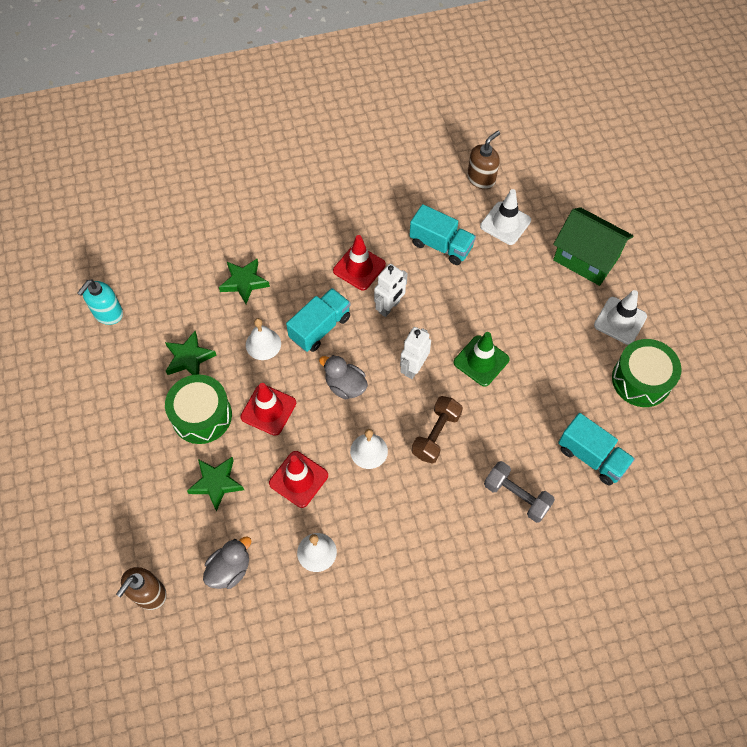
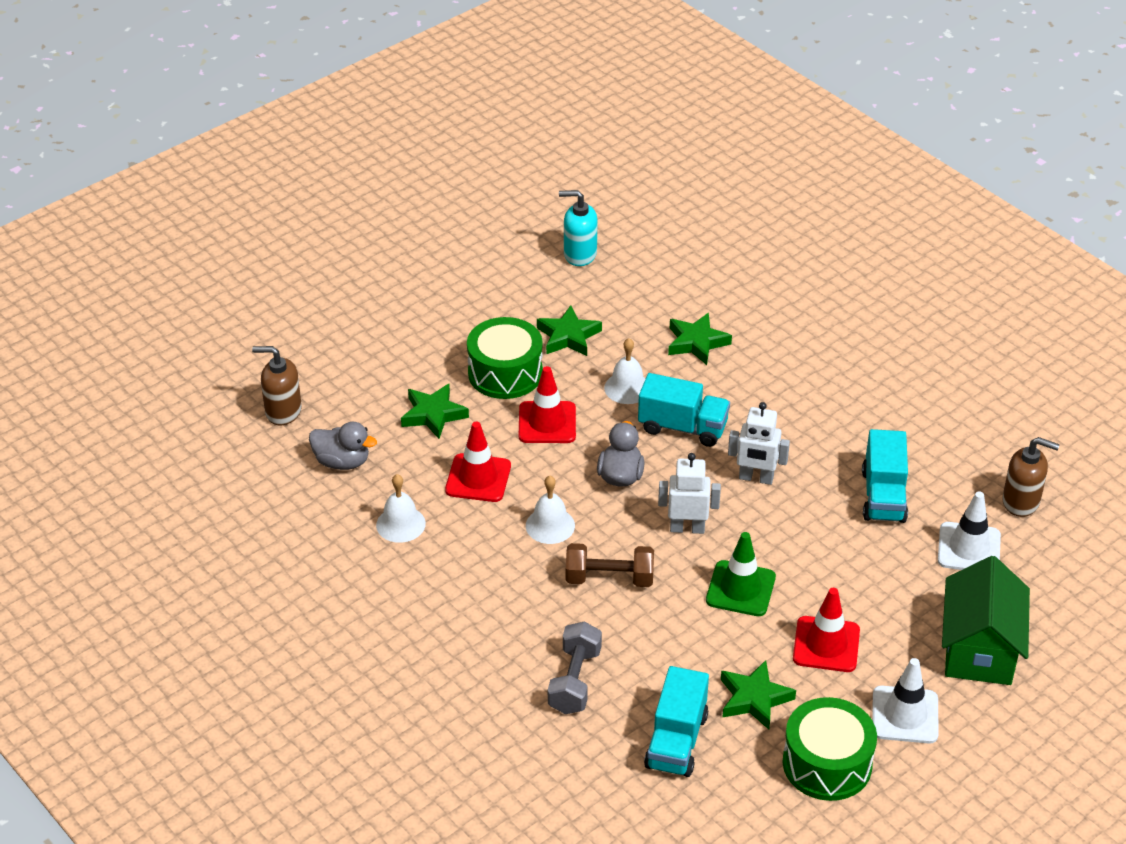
camera: 65 degrees right, 20 degrees down
red traffic cone [333,235,386,291] -> red traffic cone moved to [793,588,860,672]
none -> green star [721,660,796,730]

